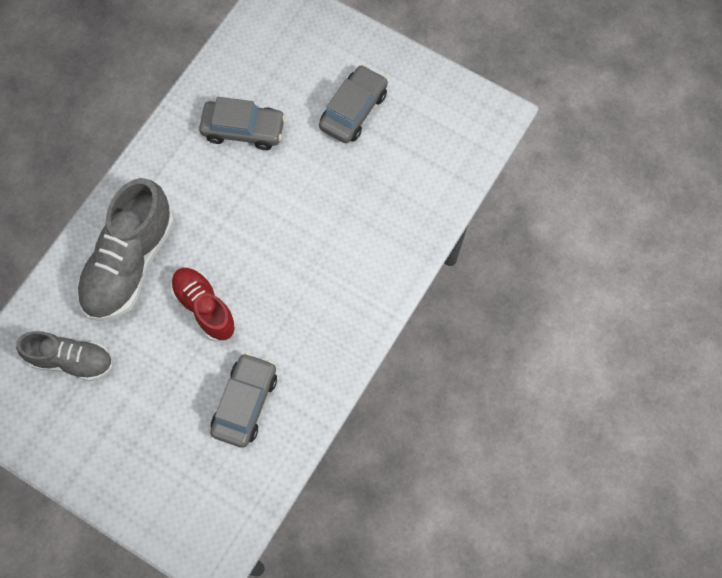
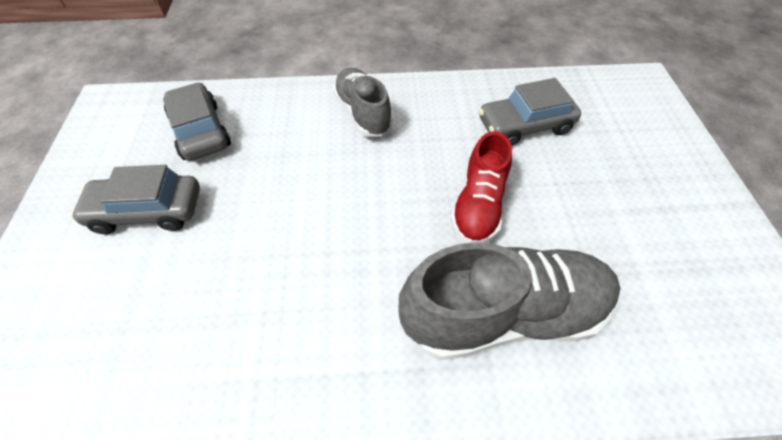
camera: 125 degrees left, 15 degrees down
grey shoe [16,331,113,381] -> grey shoe moved to [333,68,393,137]
grey car [199,97,285,150] -> grey car moved to [163,82,231,161]

